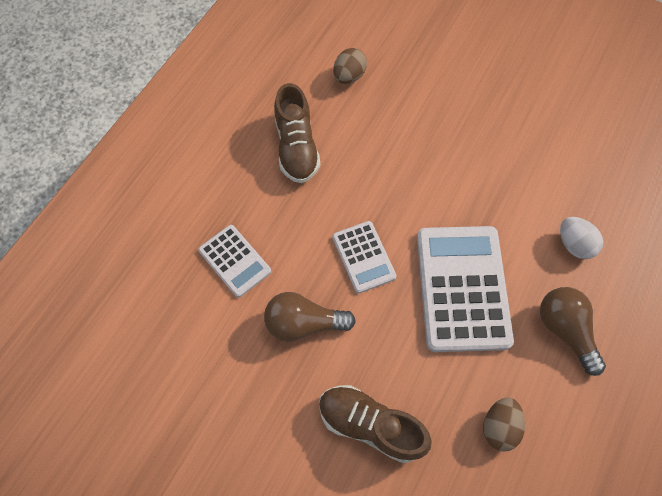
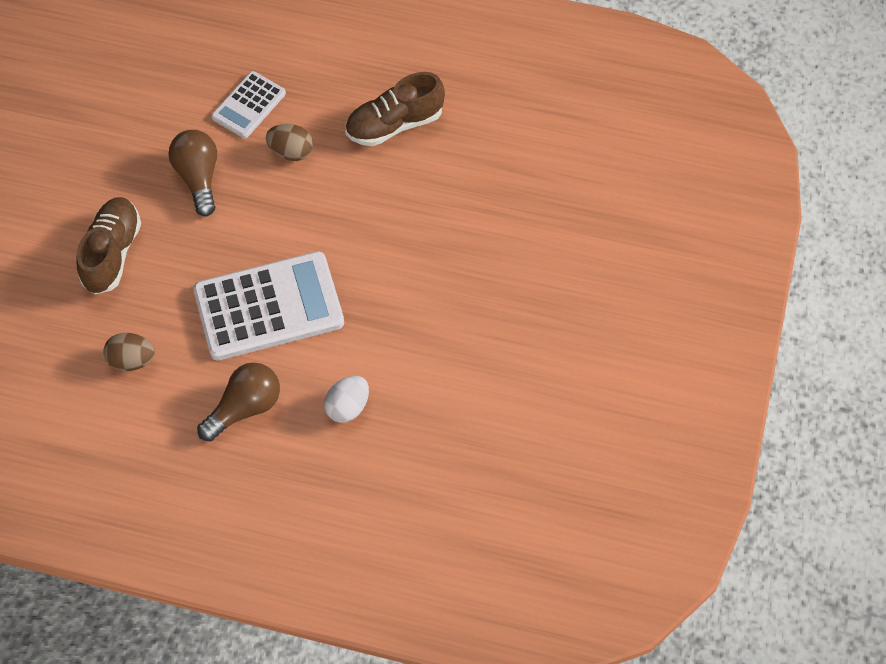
camera: 75 degrees right, 5 degrees down
brown egg [333,48,367,84] -> brown egg moved to [266,124,313,161]
white calculator [333,221,397,293] -> none

